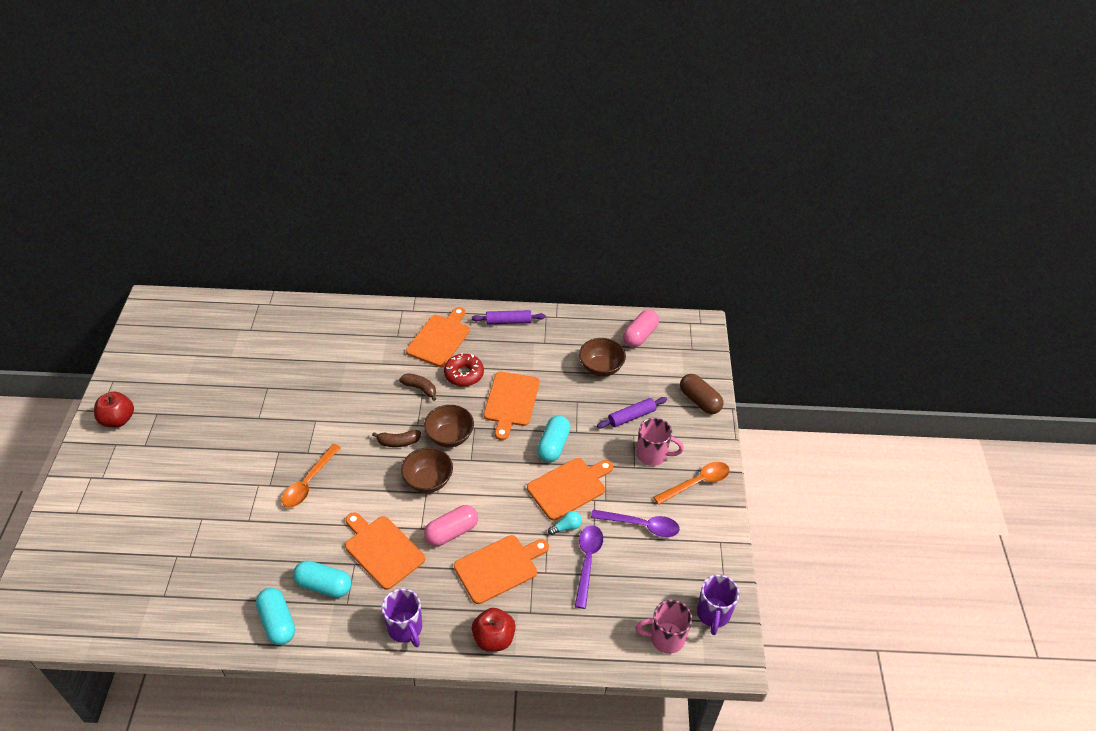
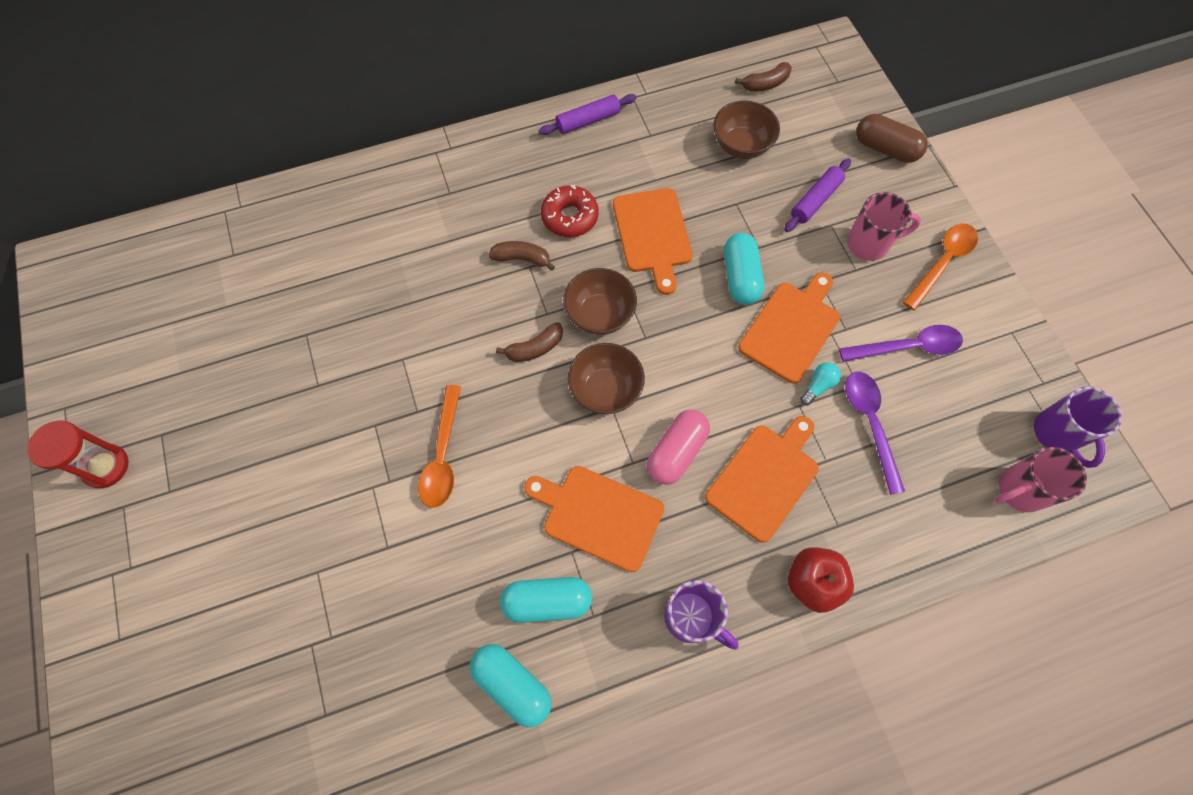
camera: 20 degrees left, 20 degrees up
red apple [94,392,134,427] -> red hourglass [27,420,128,488]
orange cutting board [406,307,470,367] -> none
pink capsule [623,310,659,347] -> brown banana [735,62,792,92]

